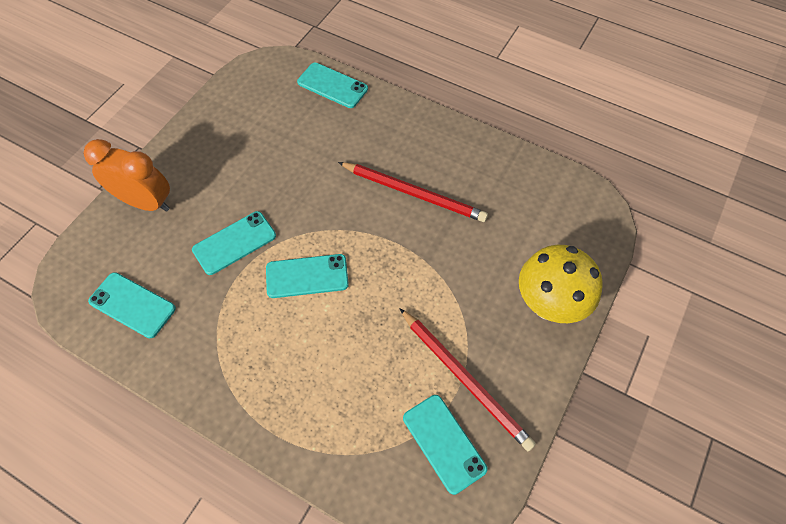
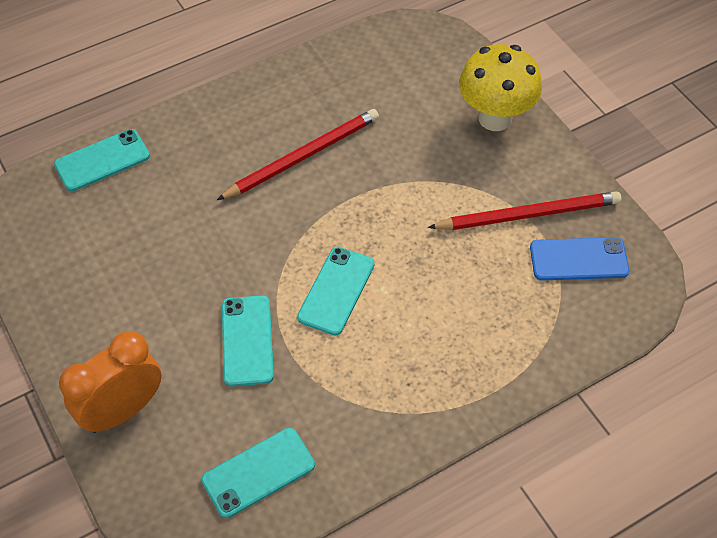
camera: 60 degrees left, 5 degrees down
turquoise phone [403,395,488,495] -> blue phone [530,237,629,281]

